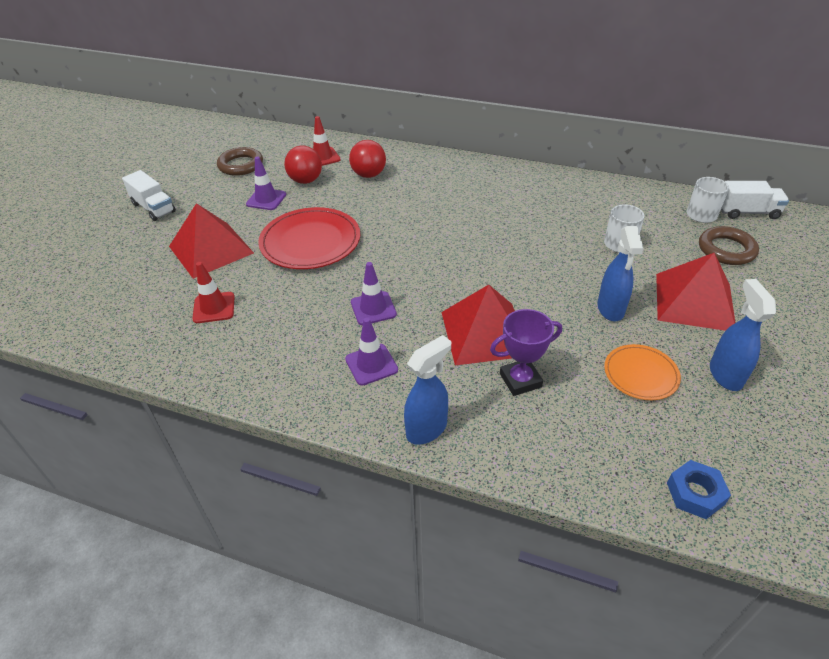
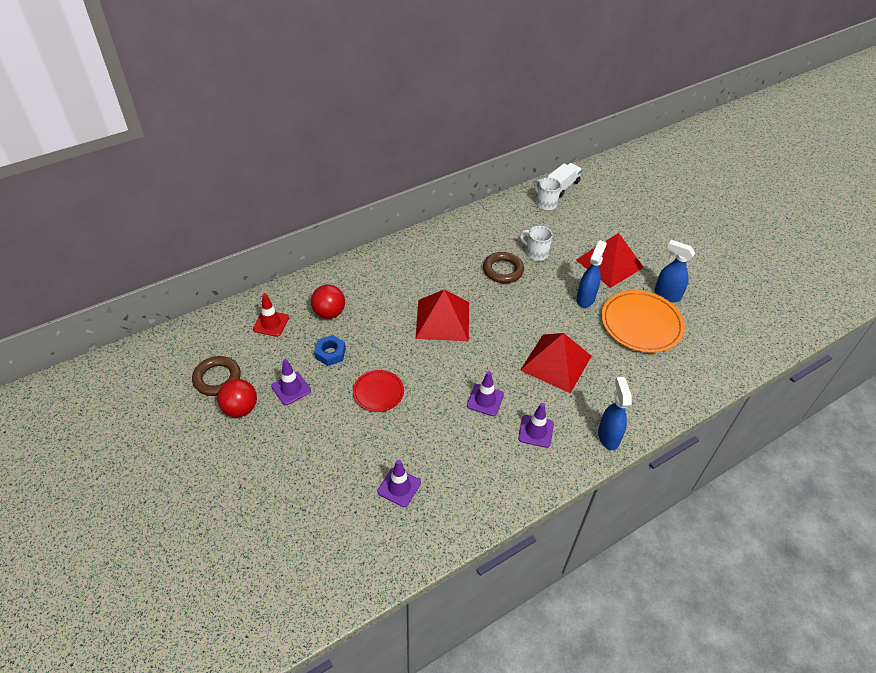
camera: 55 degrees left, 5 degrees up
white truck [122,170,176,221] -> none
red pyramid [169,203,254,279] -> red pyramid moved to [416,289,469,341]
red traffic cone [192,262,235,323] -> purple traffic cone [377,460,421,507]
red plate [258,207,360,269] -> red plate [353,370,404,412], size x0.57
red ball [284,145,322,184] -> red ball moved to [217,379,257,417]
purple trophy [490,309,562,396] -> none
blue spray bottle [597,226,644,321] -> blue spray bottle turned 105 degrees counterclockwise [576,240,607,307]
orange plate [604,344,681,400] -> orange plate [601,290,685,353], size x1.75
blue nut [667,460,731,519] -> blue nut moved to [314,335,346,366]
brown ring [699,226,759,265] -> brown ring moved to [483,252,524,283]

